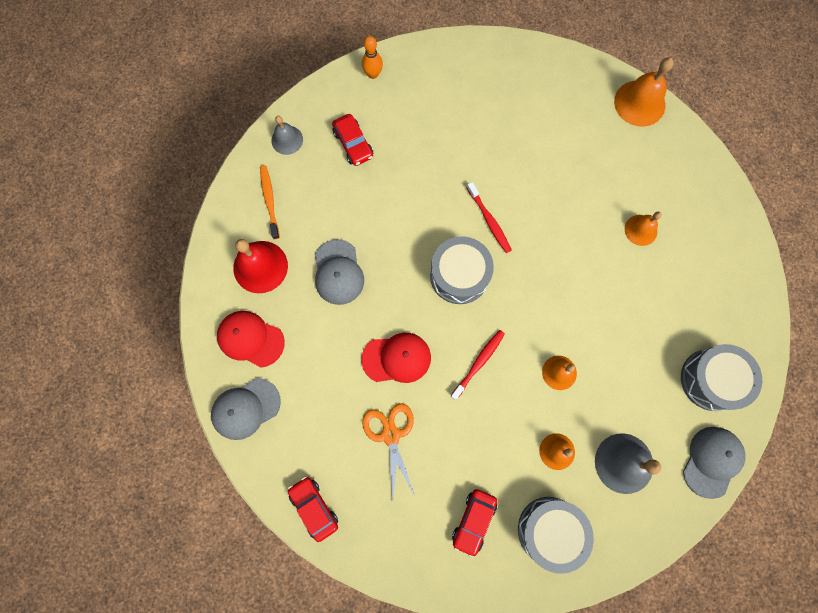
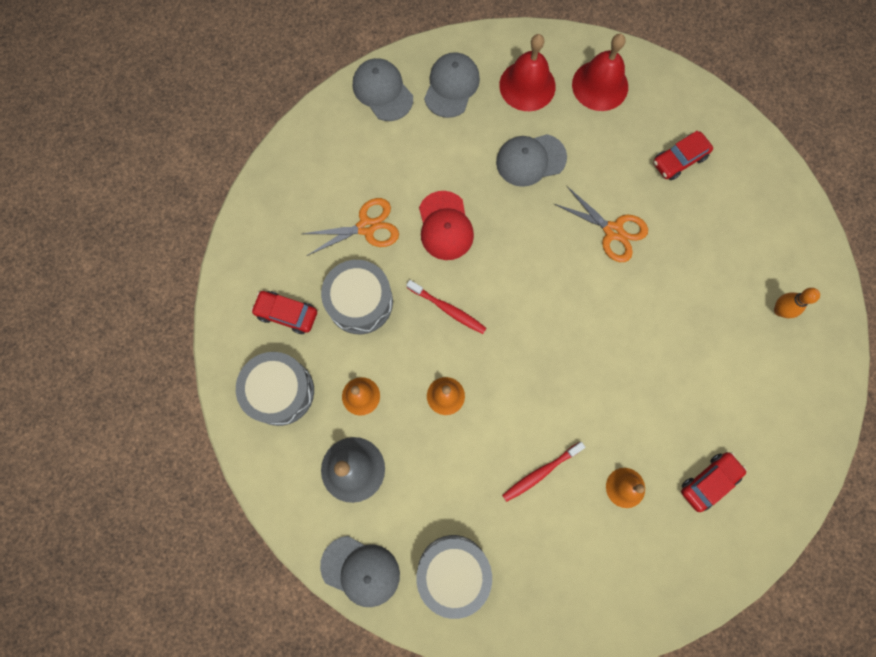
camera: 85 degrees right, 0 degrees up
red cap [217,311,285,368] -> grey cap [424,52,480,118]
orange toothbrush [260,165,280,239] -> red bell [572,34,628,111]
grey bell [272,116,303,155] -> none
red car [288,477,338,542] -> red car moved to [681,452,747,512]
orange bowling pin [362,36,383,79] -> orange bowling pin moved to [774,288,820,318]
grey drum [430,236,494,304] -> grey drum moved to [321,260,393,334]
red toothbrush [467,182,512,253] -> red toothbrush moved to [502,442,585,502]
orange bell [614,57,674,127] -> none
none -> orange scissors [554,186,648,262]

